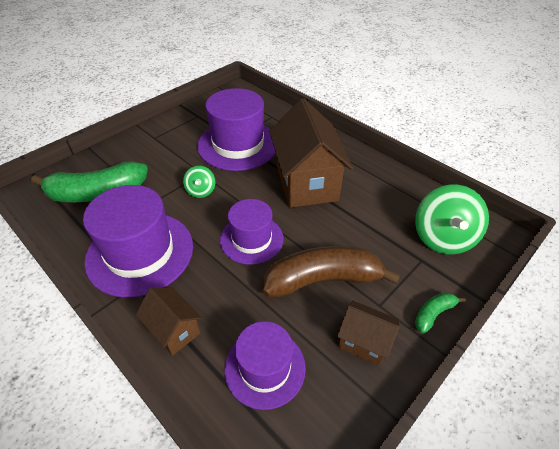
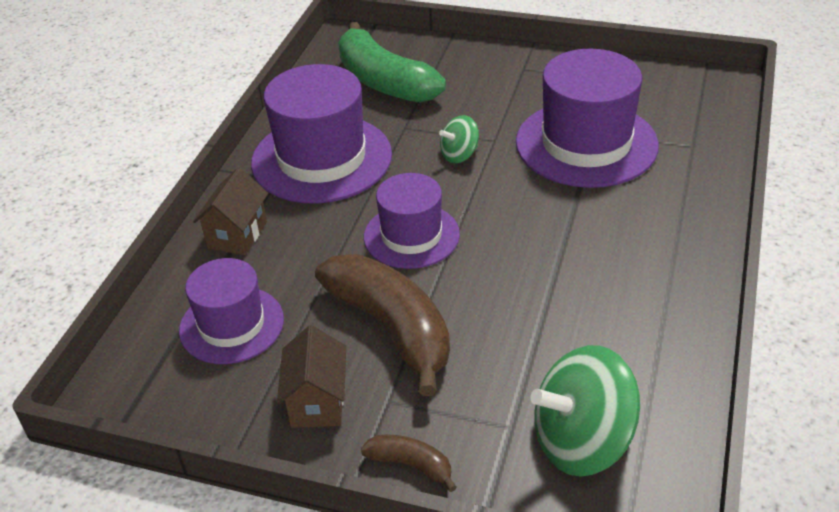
camera: 65 degrees right, 5 degrees down
brown house [269,98,353,208] -> none
green banana [415,292,466,333] -> brown banana [361,435,457,492]

